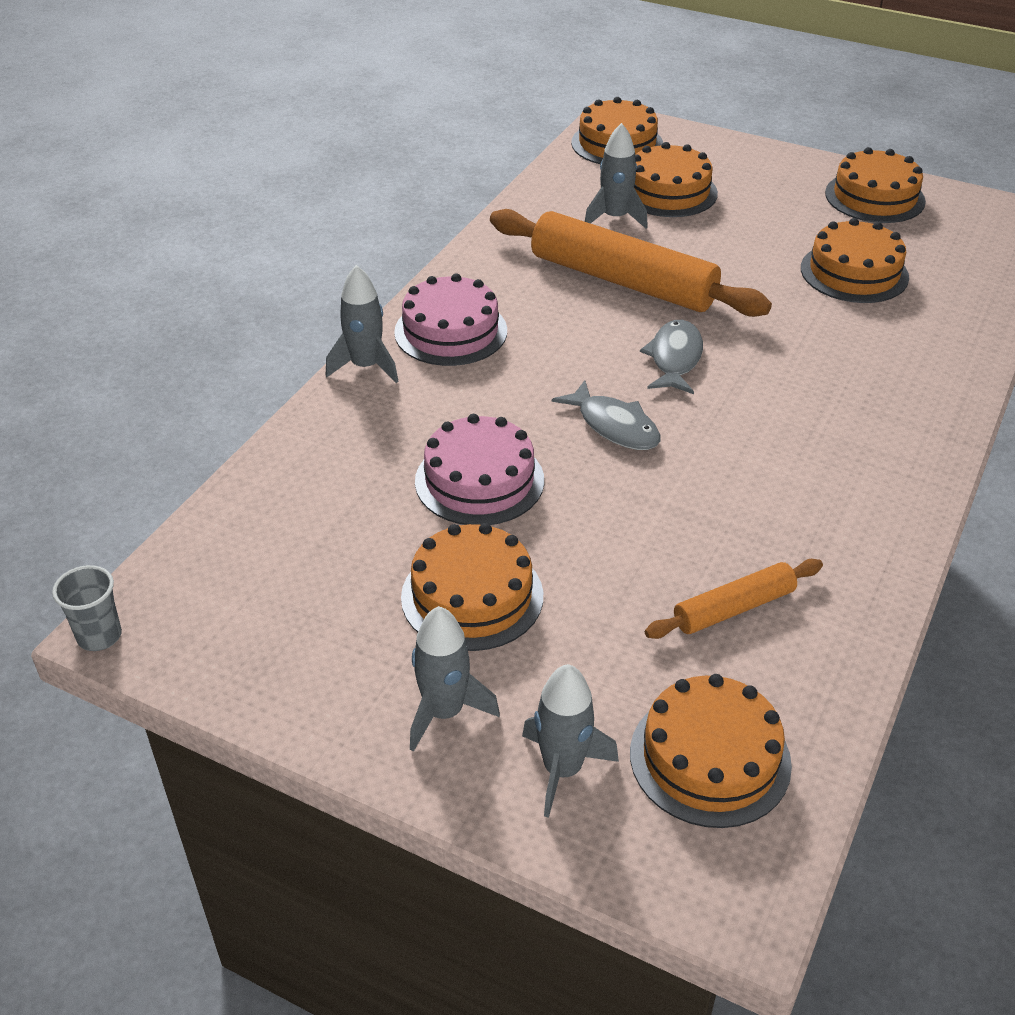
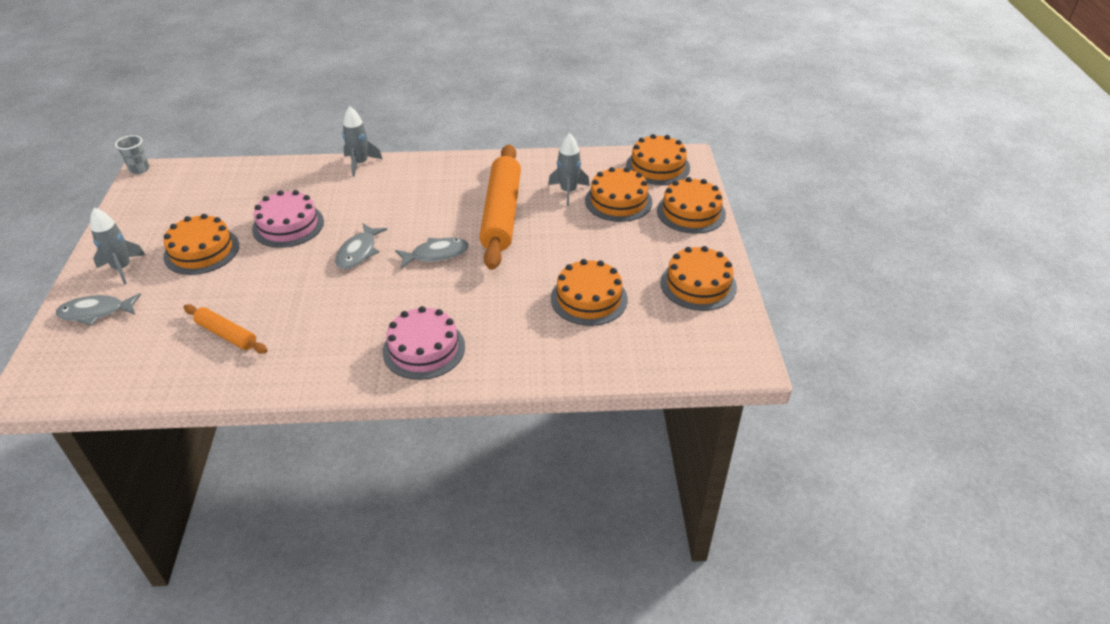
camera: 60 degrees right, 0 degrees up
pink cake [394,273,507,366] -> pink cake moved to [383,306,465,380]
grey rocket [522,664,619,818] -> grey fish [56,293,141,326]
orange cake [630,674,792,828] -> orange cake moved to [657,177,726,234]

